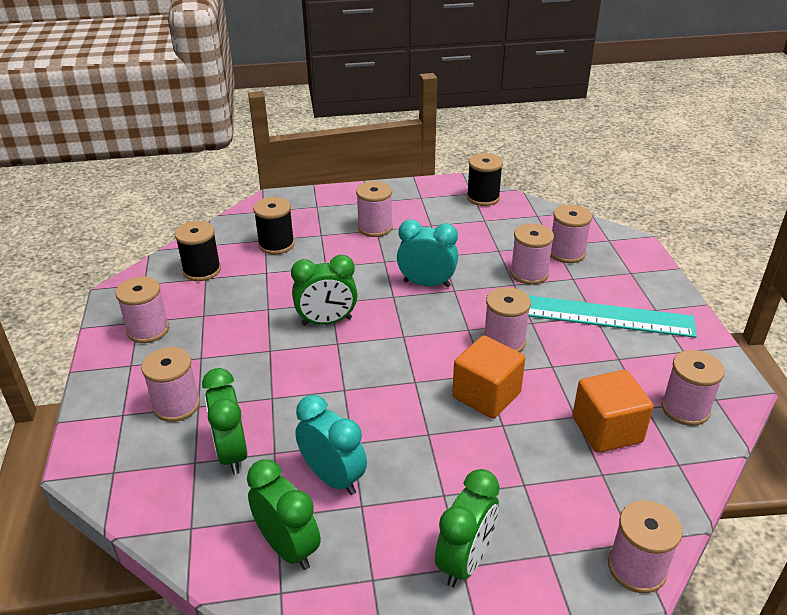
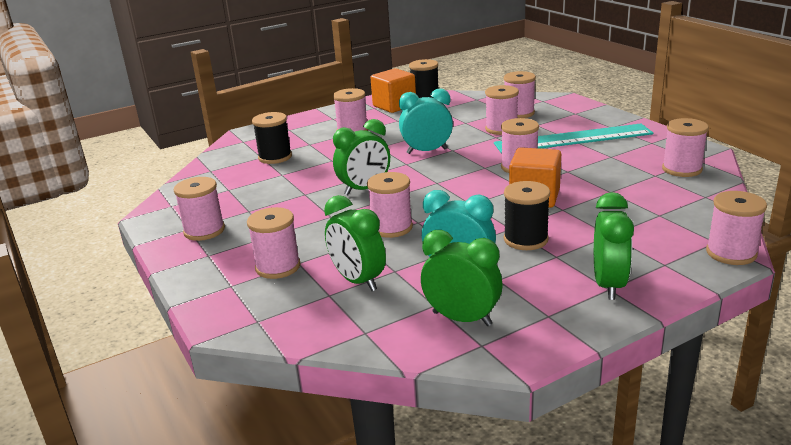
camera: 20 degrees left, 10 degrees down
black spool [175,221,221,281] -> black spool moved to [504,181,550,250]
orange cube [572,370,654,453] -> orange cube moved to [371,68,416,113]
none -> pink spool [367,172,413,238]

